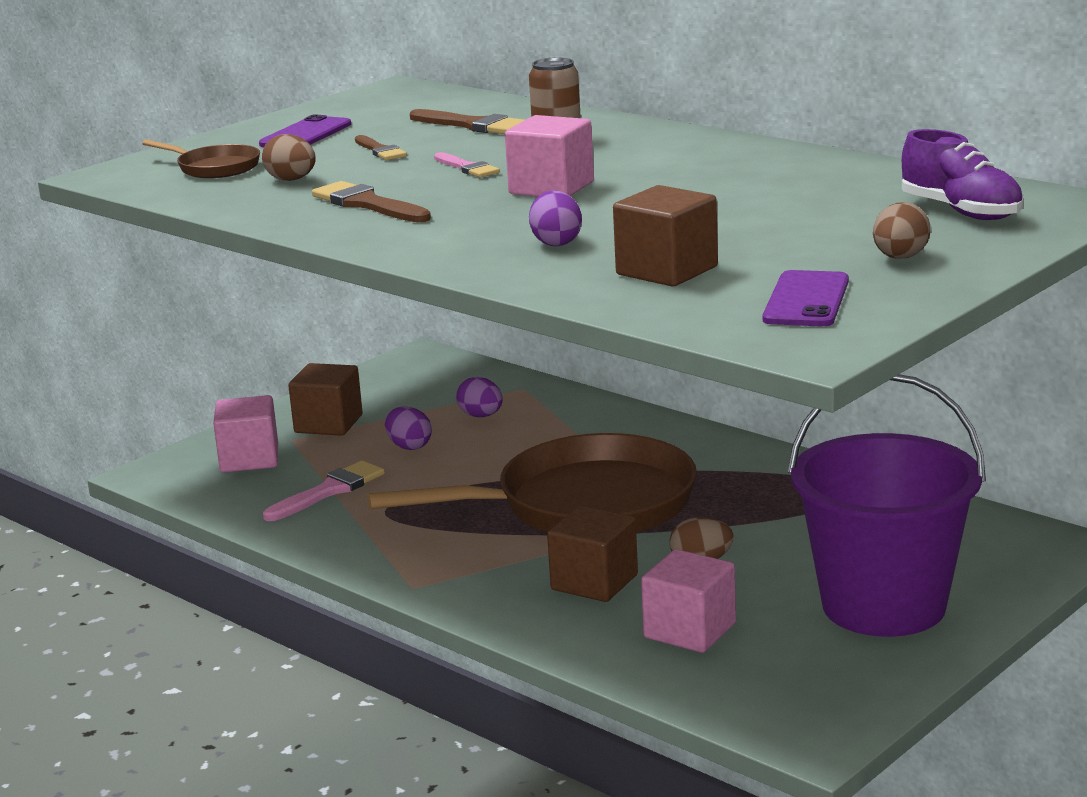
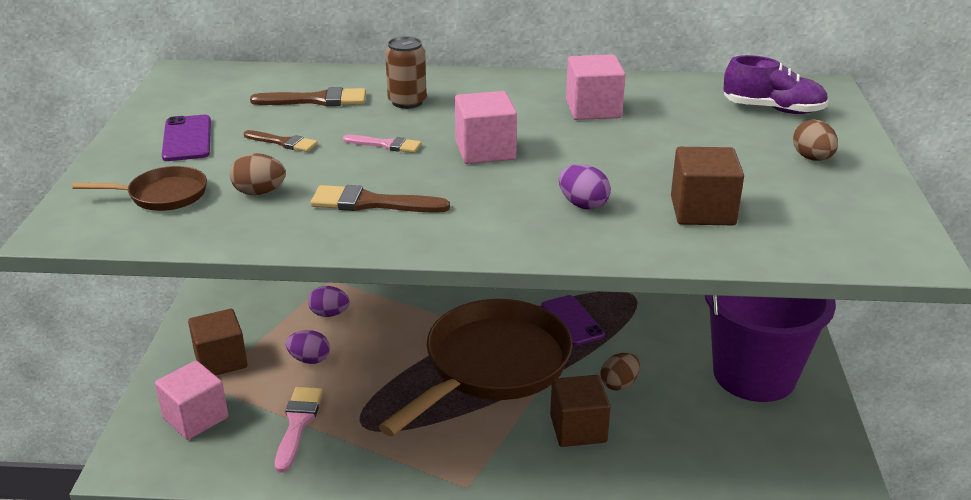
camera: 40 degrees left, 10 degrees up
pink cube [641,549,736,653] -> pink cube moved to [566,54,625,120]
purple phone [763,270,849,326] -> purple phone moved to [541,295,605,346]

